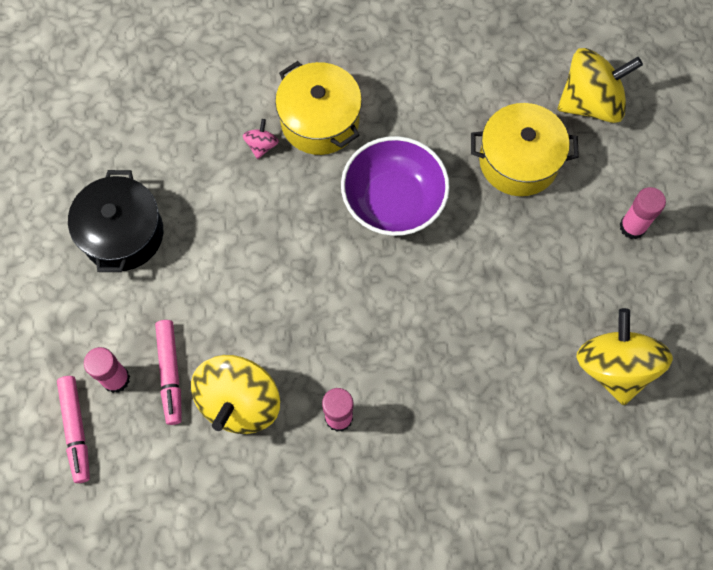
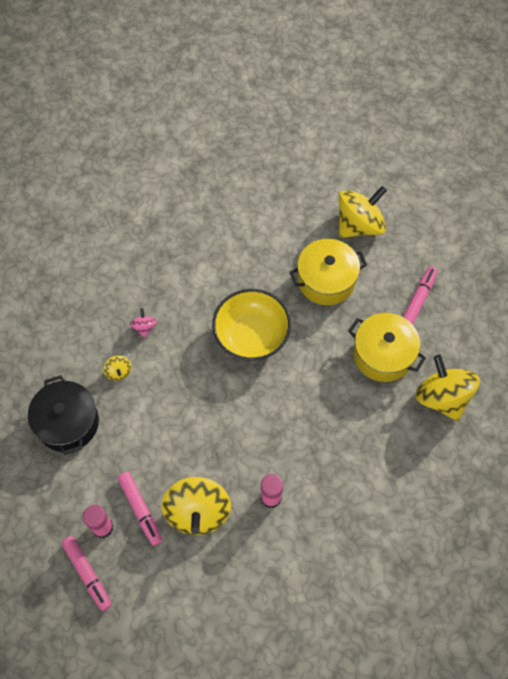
camera: 20 degrees left, 5 degrees down
yellow pot [275,61,362,155] -> yellow pot moved to [348,313,426,382]
purple bowl [341,136,450,236] -> yellow bowl [212,289,291,361]
pink glue stick [620,187,666,239] -> pink marker [403,266,438,325]
none -> yellow spinning top [104,356,131,381]

